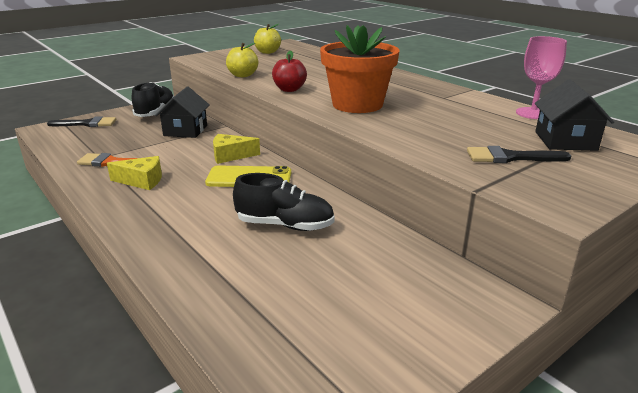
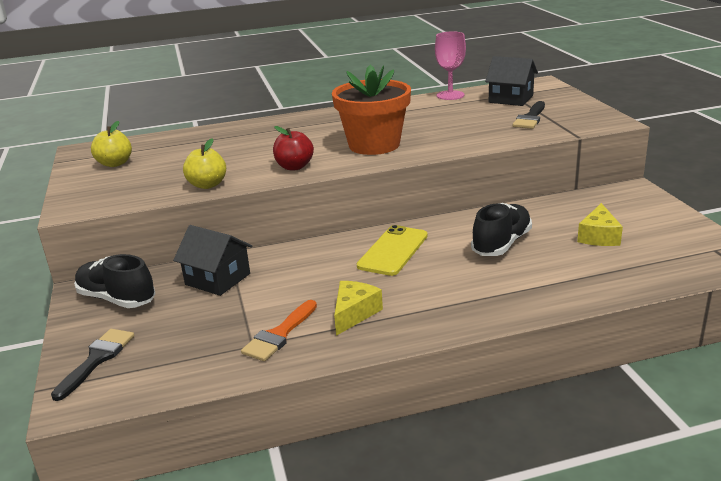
camera: 65 degrees left, 0 degrees up
yellow cheese [213,134,260,164] -> yellow cheese moved to [577,203,623,246]

